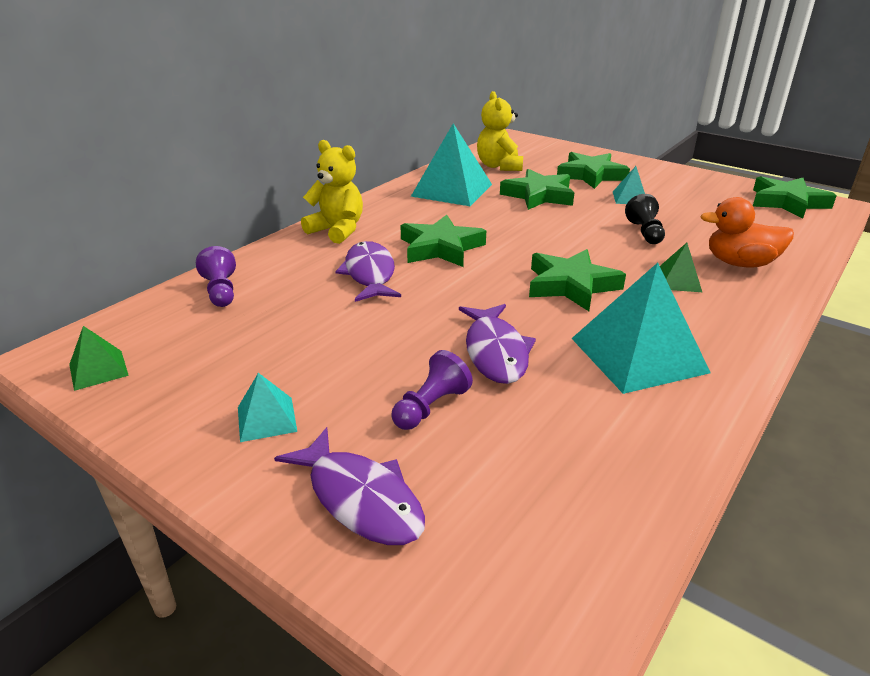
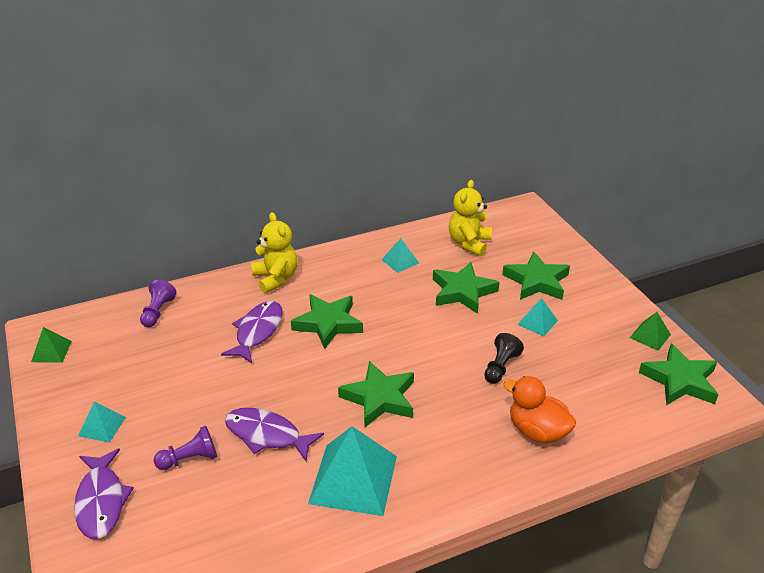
camera: 30 degrees right, 5 degrees up
turquoise pyramid [411,123,492,206] -> turquoise pyramid [381,238,419,273], size x0.49
purple fish [459,304,536,384] -> purple fish turned 90 degrees clockwise [225,408,324,461]
green pyramid [660,243,702,292] -> green pyramid moved to [630,312,671,351]

